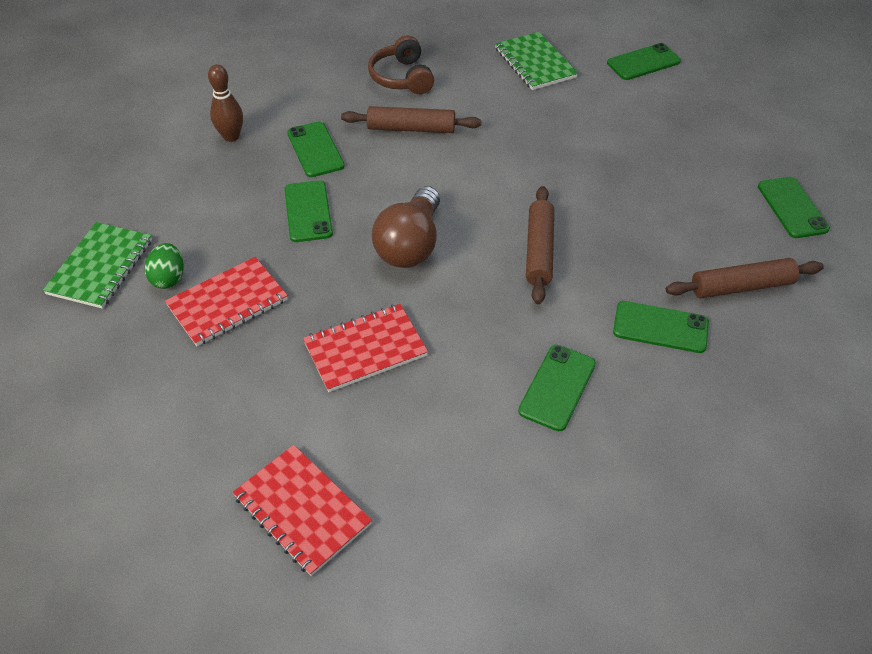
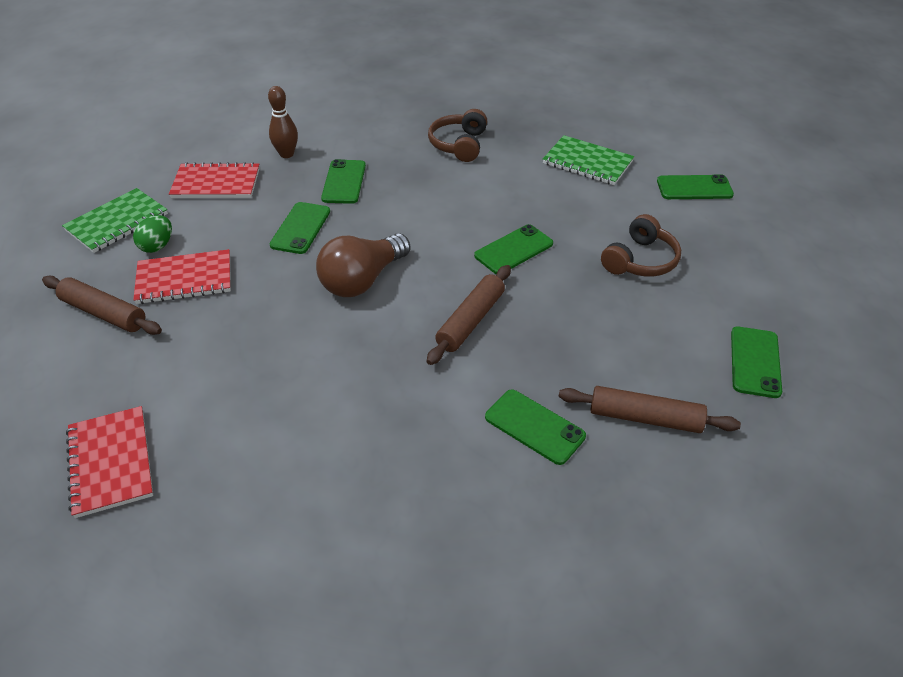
camera: 25 degrees right, 5 degrees down
red notebook [303,304,428,392] -> red notebook moved to [169,162,260,198]
brown rolling pin [341,106,482,133] -> brown rolling pin moved to [42,276,162,335]
green notebook [495,32,578,90] -> green notebook turned 60 degrees counterclockwise [543,135,634,185]
green phone [518,345,596,431] -> green phone moved to [474,224,553,274]
none -> brown headphones [601,214,681,276]

